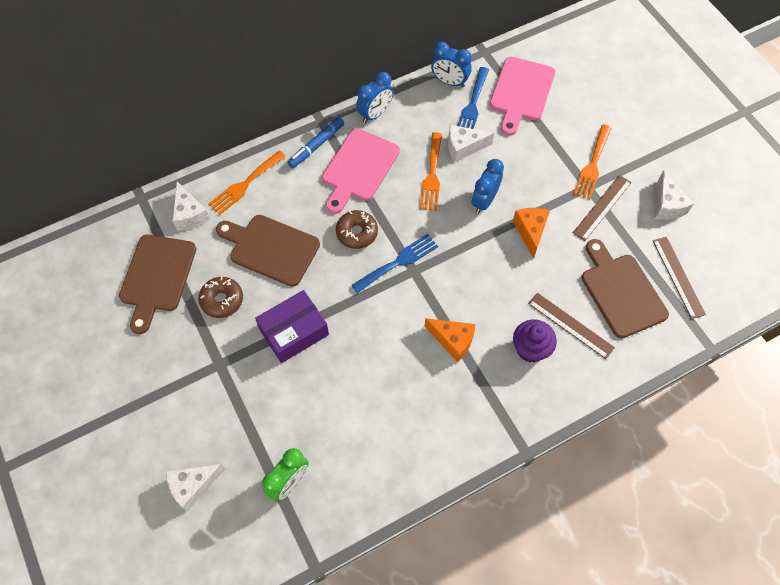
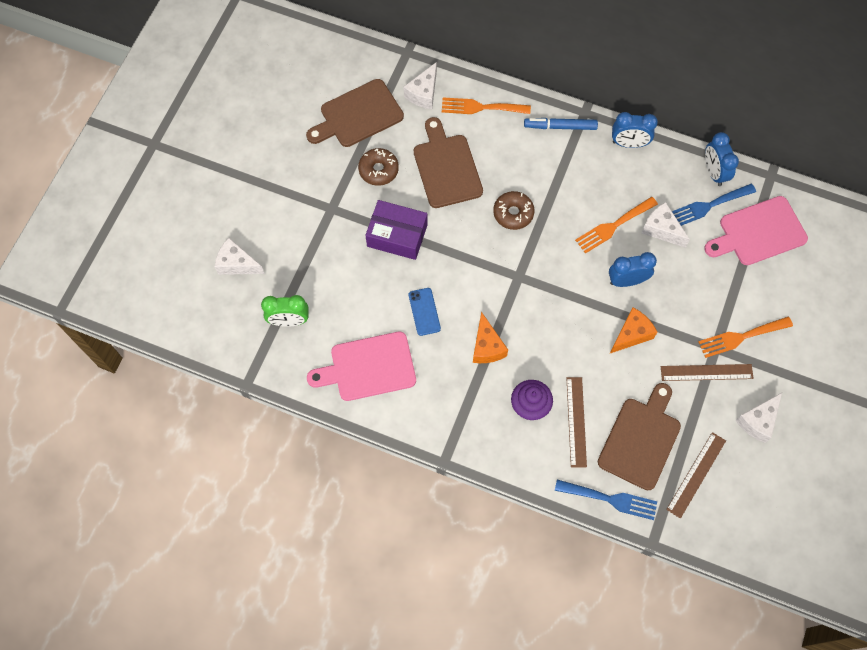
camera: 50 degrees right, 5 degrees up
pink cutting board [322,128,400,214] -> pink cutting board moved to [307,332,416,401]
blue fork [351,234,438,293] -> blue fork moved to [555,480,657,520]
none -> blue phone [409,288,441,336]

